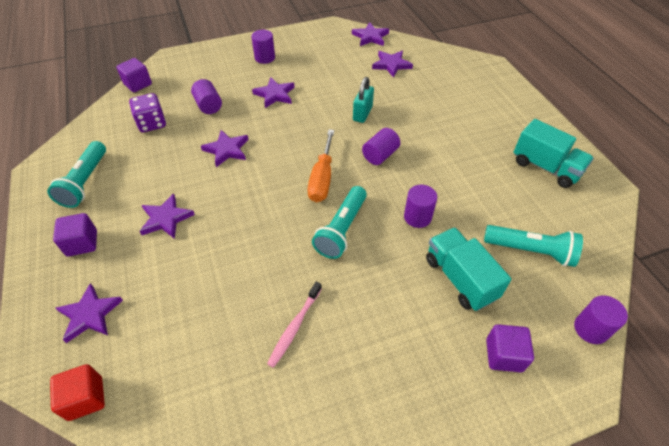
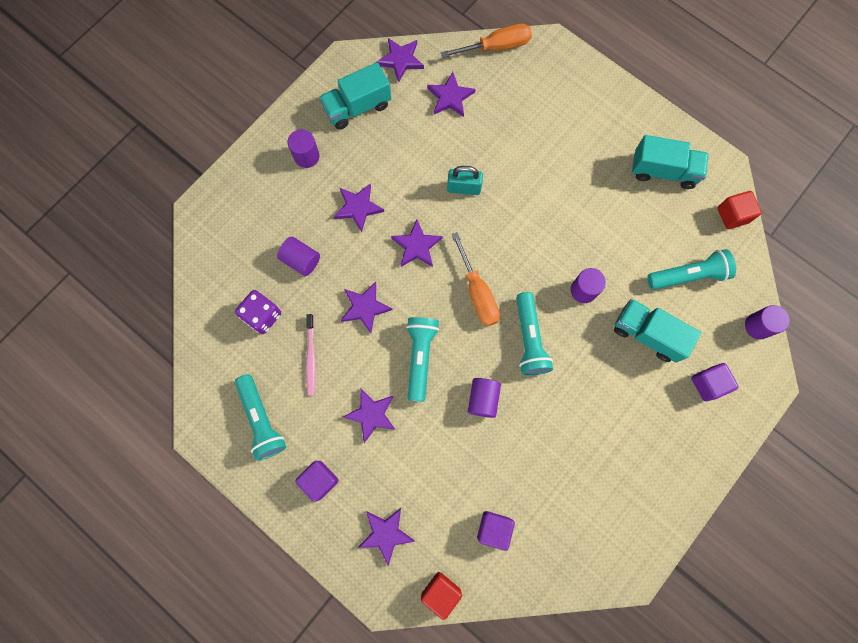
camera: 30 degrees left, 25 degrees up
purple cube [116,58,152,92] -> purple cube moved to [477,511,515,551]
pink toothbrush [267,282,322,368] -> pink toothbrush moved to [306,314,316,396]
turquoise padlock [353,77,374,123] -> turquoise padlock turned 75 degrees counterclockwise [447,166,483,195]
purple cylinder [362,128,400,165] -> purple cylinder moved to [468,378,501,418]
none -> turquoise truck [319,62,391,130]
none -> purple star [391,220,443,267]
none -> turquoise flashlight [406,317,439,402]
none -> orange screwdriver [441,23,532,58]
none -> red cube [718,191,762,229]

